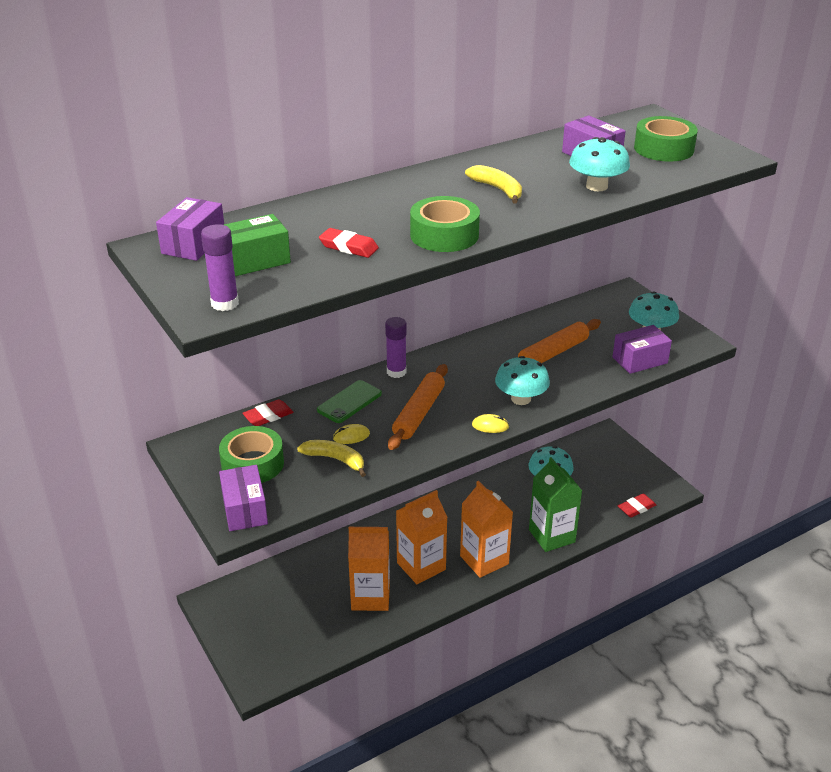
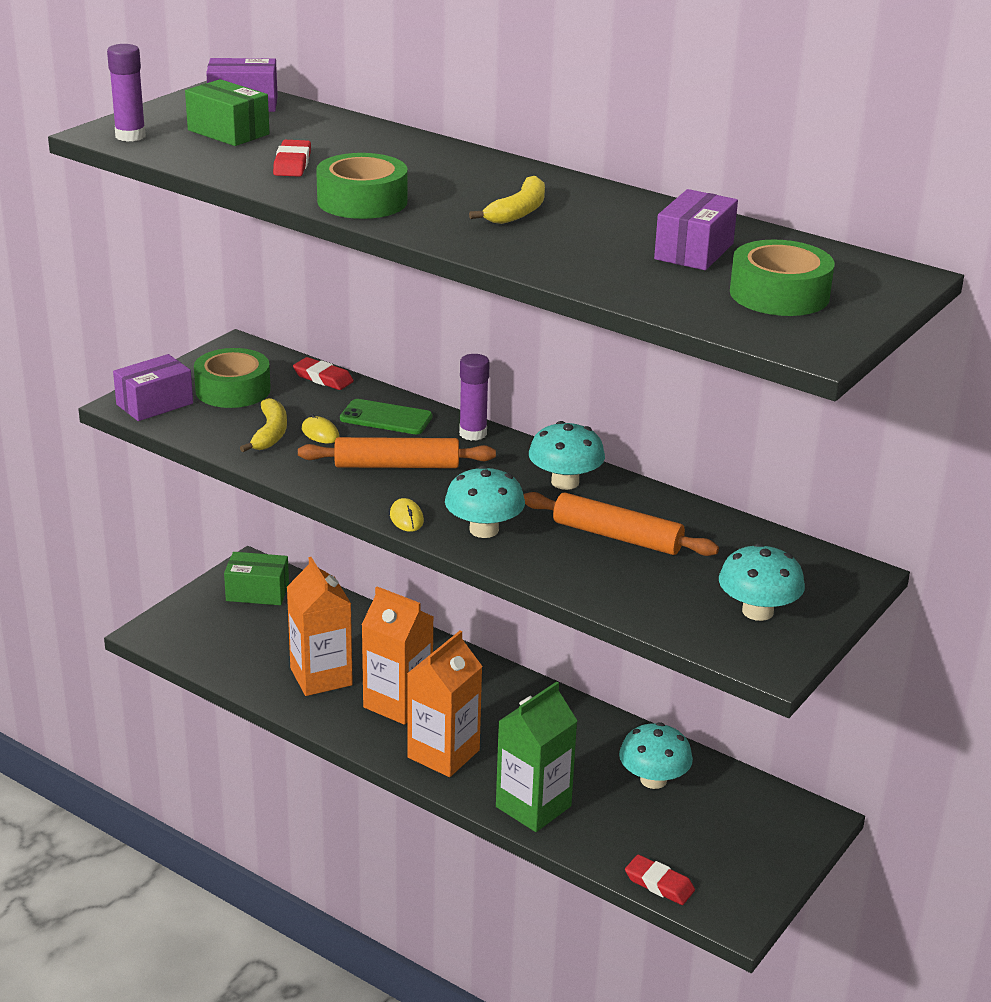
camera: 65 degrees right, 5 degrees down
turquoise mushroom [569,137,630,191] -> turquoise mushroom moved to [529,421,605,490]
purple box [613,325,672,374] -> none
none -> green box [224,552,289,605]

